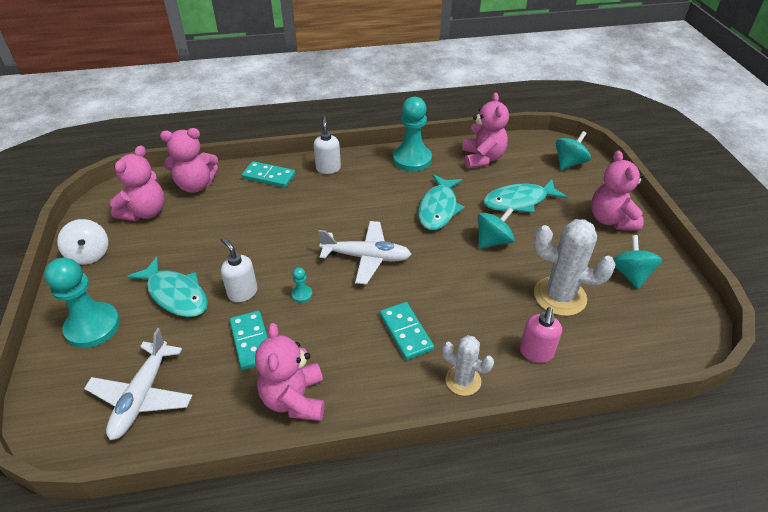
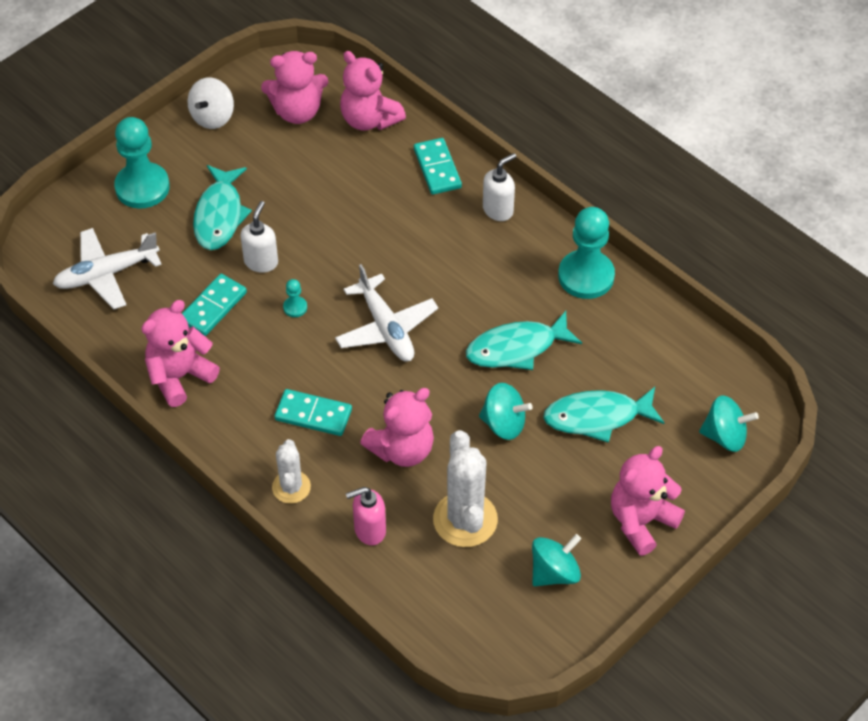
camera: 55 degrees right, 10 degrees up
turquoise domino [380,302,434,360] -> turquoise domino turned 75 degrees clockwise [274,389,352,436]
pink teddy bear [462,92,509,169] -> pink teddy bear moved to [360,388,434,467]
turquoise fish [483,179,568,213] -> turquoise fish turned 45 degrees counterclockwise [543,387,664,443]

